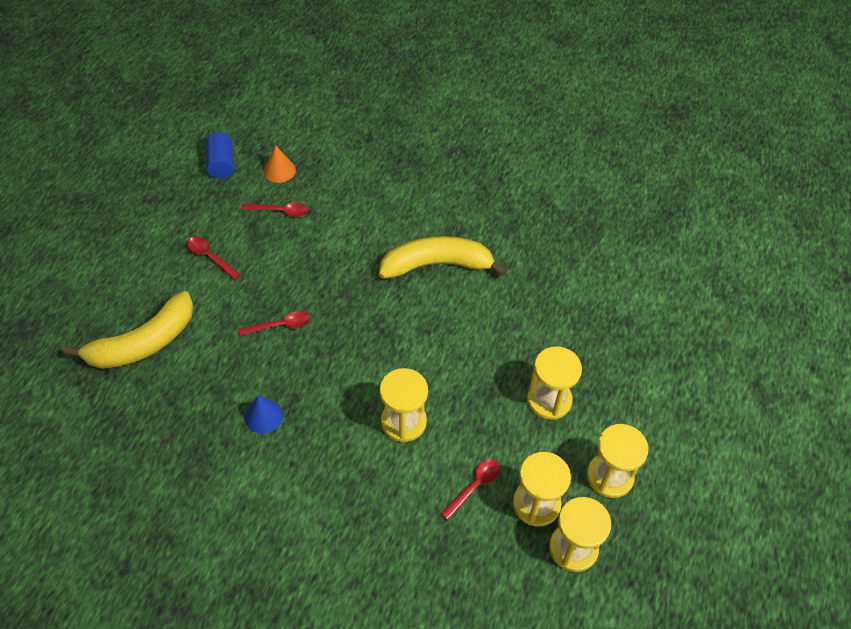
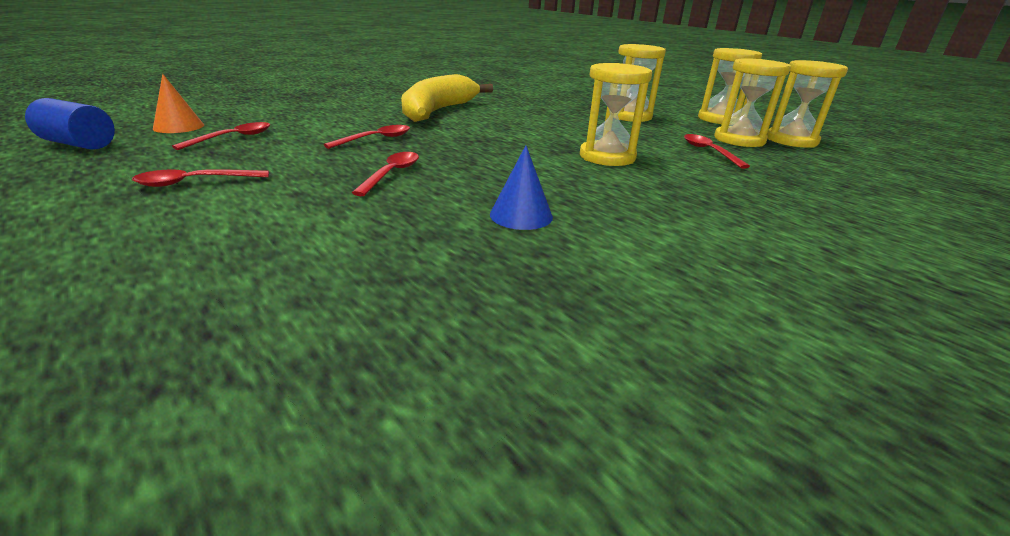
camera: 60 degrees left, 25 degrees down
yellow banana [63,291,193,369] -> none
none -> red spoon [324,125,410,149]

